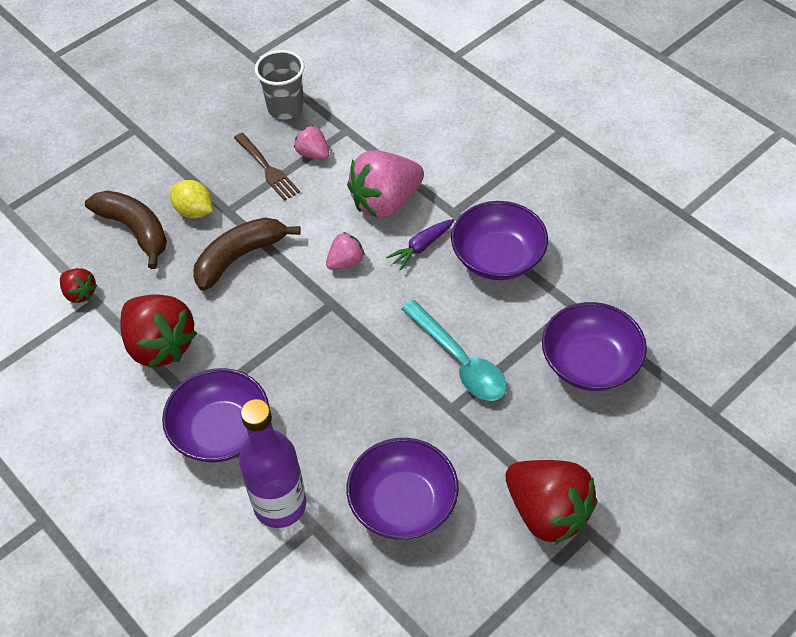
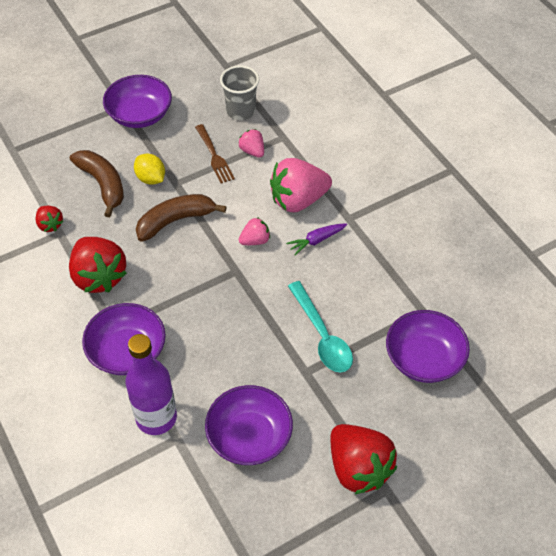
camera: 10 degrees right, 0 degrees up
purple bowl [451,201,548,280] -> purple bowl moved to [103,75,172,128]

